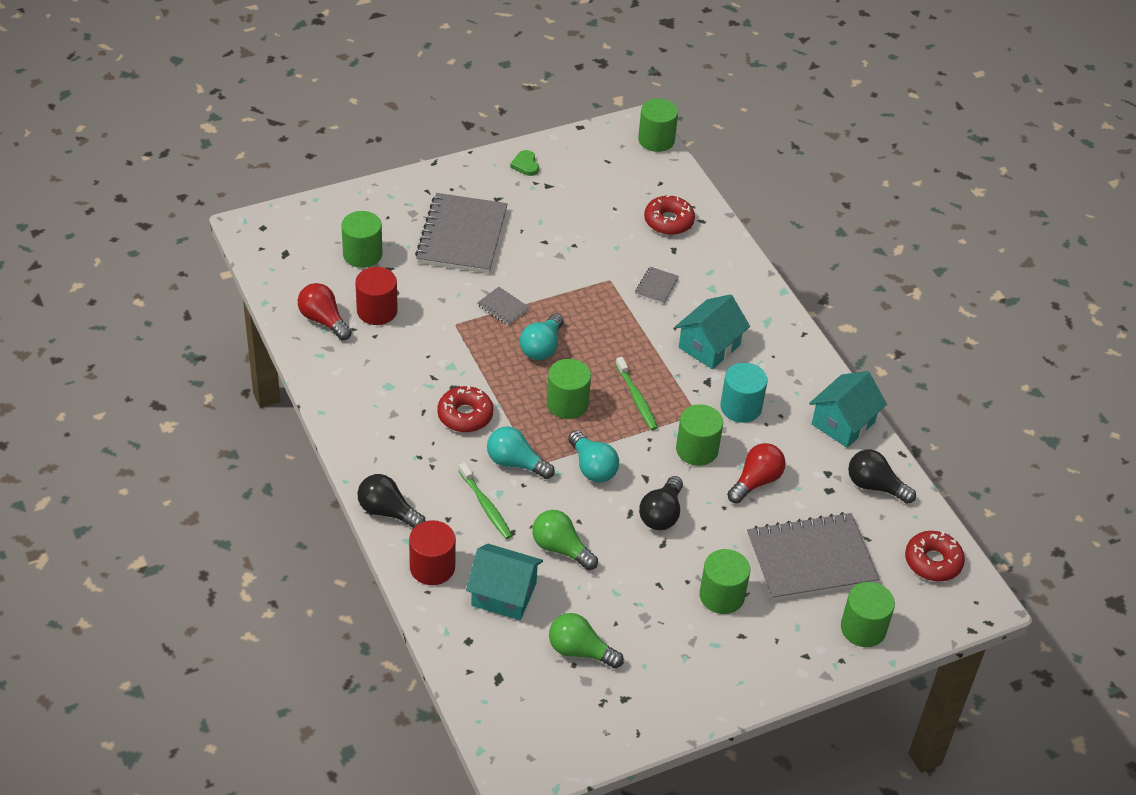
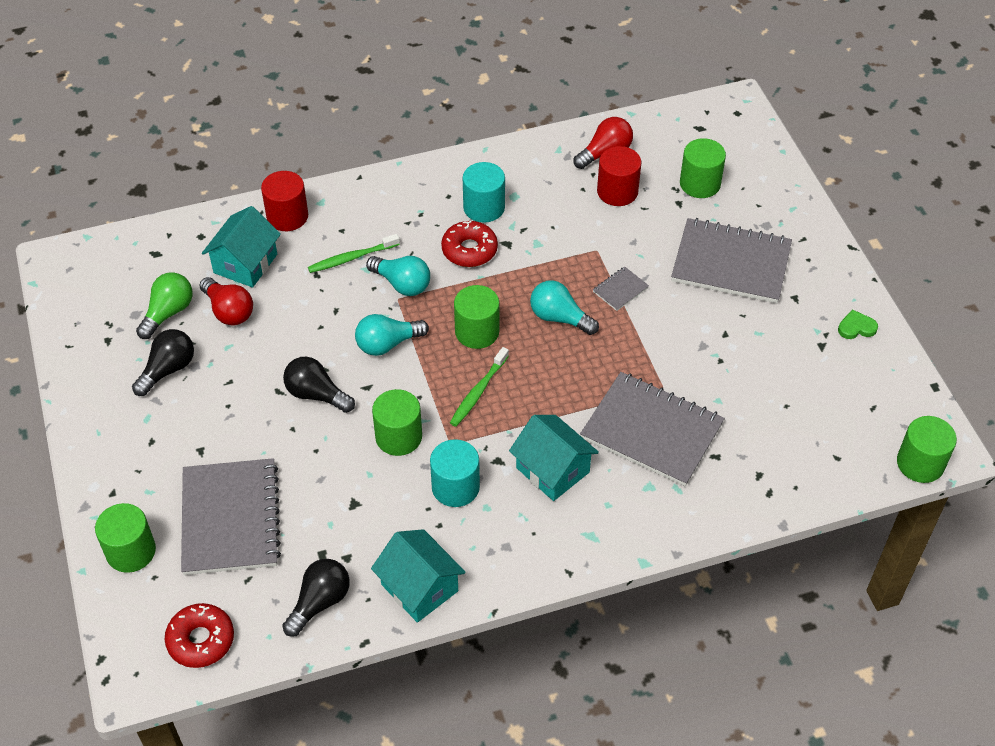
camera: 100 degrees right, 5 degrees up
black light bulb [358,474,425,529] -> black light bulb moved to [132,329,194,396]
turquoise light bulb [487,426,555,479] -> turquoise light bulb turned 90 degrees clockwise [366,256,430,296]
green light bulb [532,510,598,570] -> none
green toothbrush [616,357,658,430] -> green toothbrush turned 45 degrees counterclockwise [450,347,509,427]
grey notebook [635,267,679,304] -> grey notebook [580,372,725,486], size x2.39
red donut [644,195,695,235] -> none
green cylinder [699,549,750,614] -> none
red light bulb [727,443,786,504] -> red light bulb moved to [199,277,253,325]
none -> turquoise cylinder [463,162,505,223]

